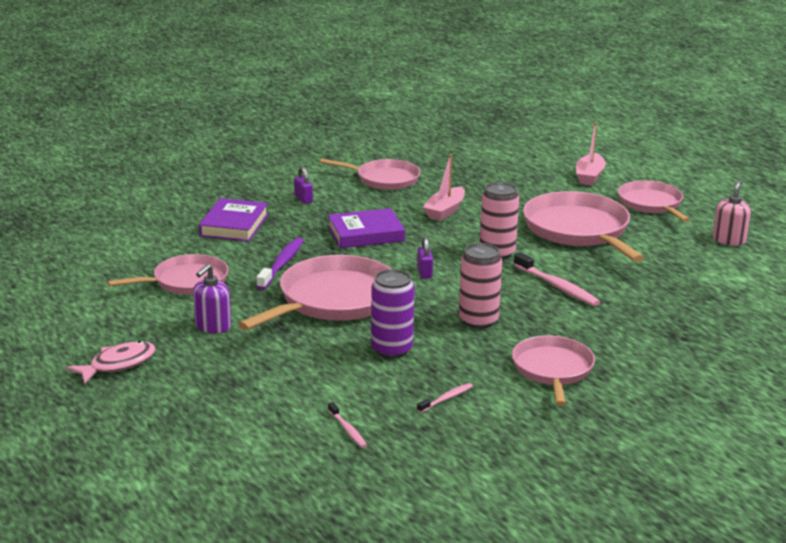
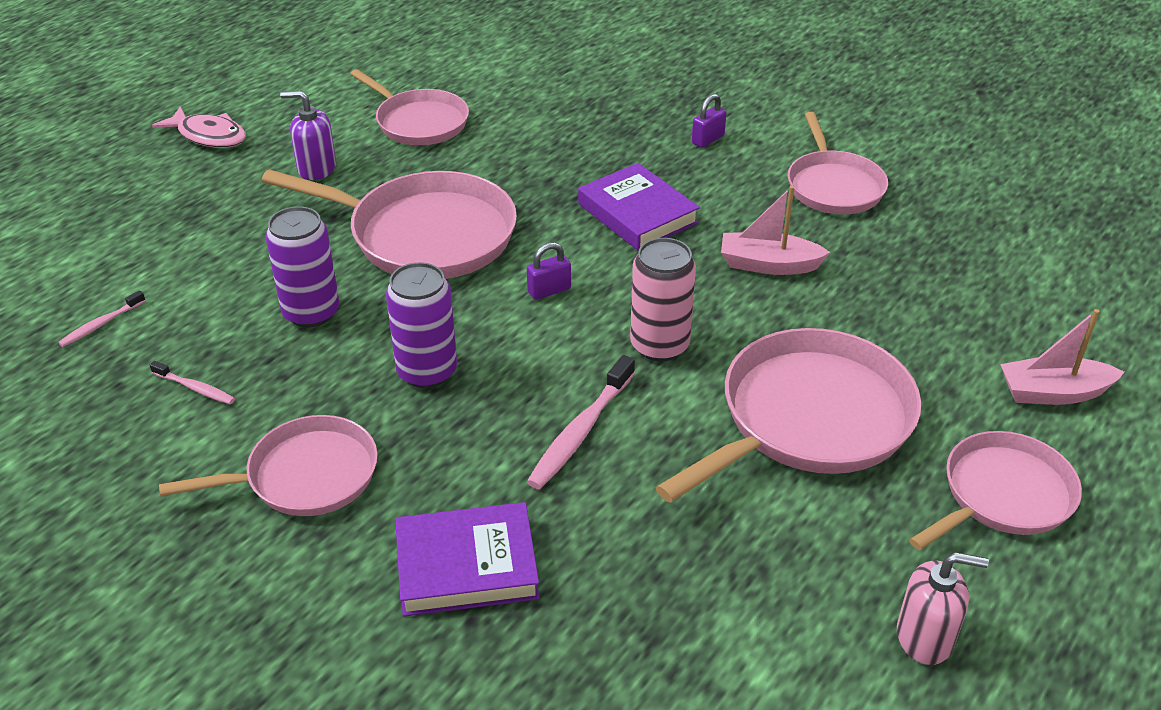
camera: 70 degrees right, 15 degrees up
purple book [199,198,268,242] -> purple book moved to [395,502,540,617]
purple toothbrush [256,238,304,290] -> none
pink can [459,243,502,328] -> purple can [386,262,457,388]

